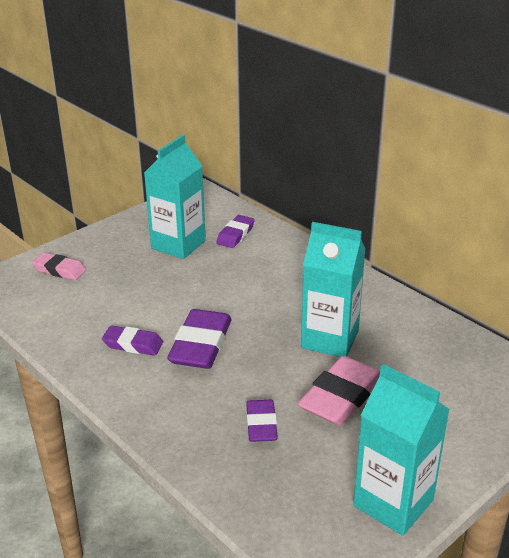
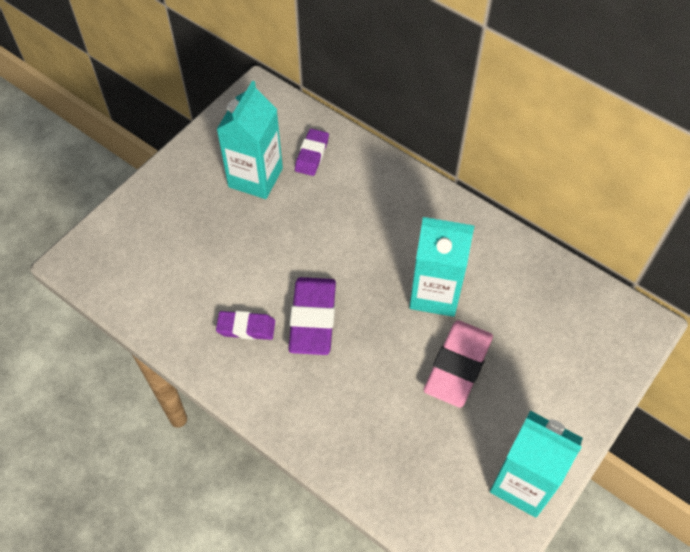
camera: 10 degrees left, 25 degrees up
pink eraser [32,253,86,280] -> none
purple eraser [246,400,278,442] -> none

